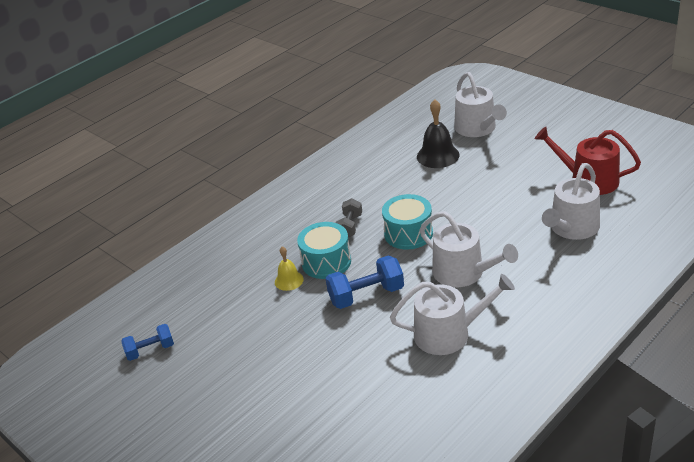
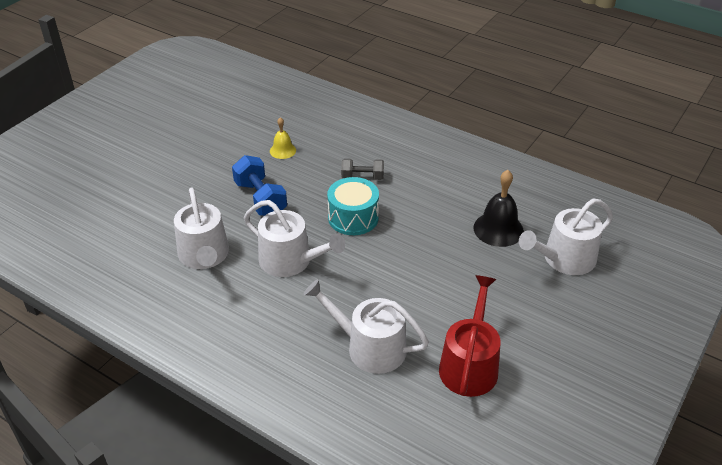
camera: 75 degrees right, 5 degrees up
blue dumbbell [121,324,174,361] -> none
turquoise drum [297,222,351,279] -> none
white watering can [420,211,518,287] -> white watering can turned 90 degrees counterclockwise [244,200,345,277]

